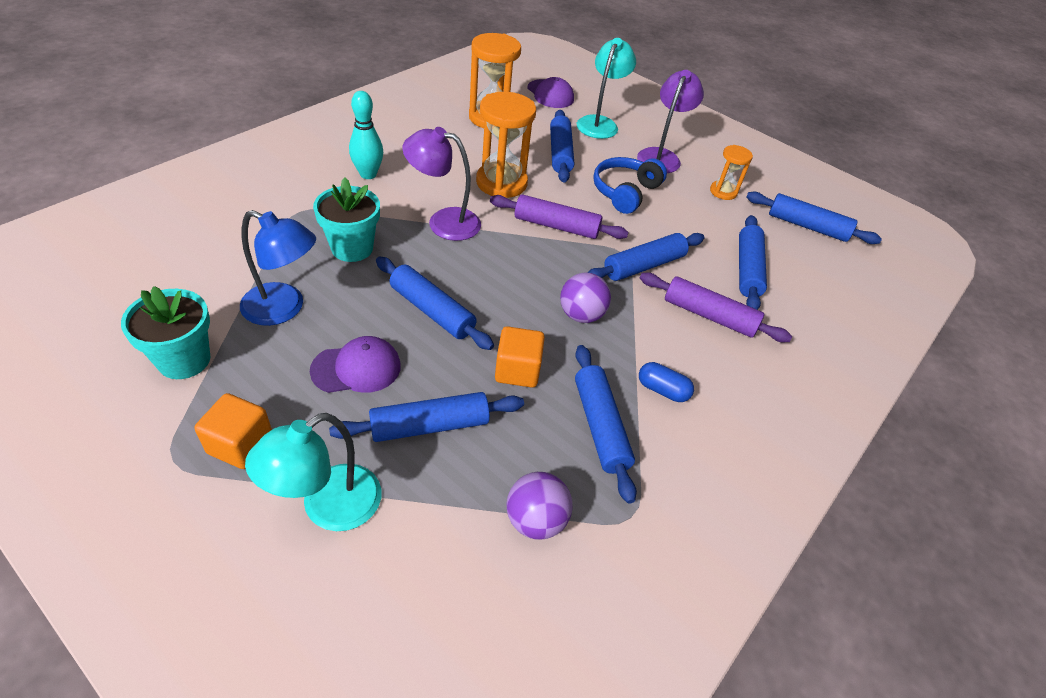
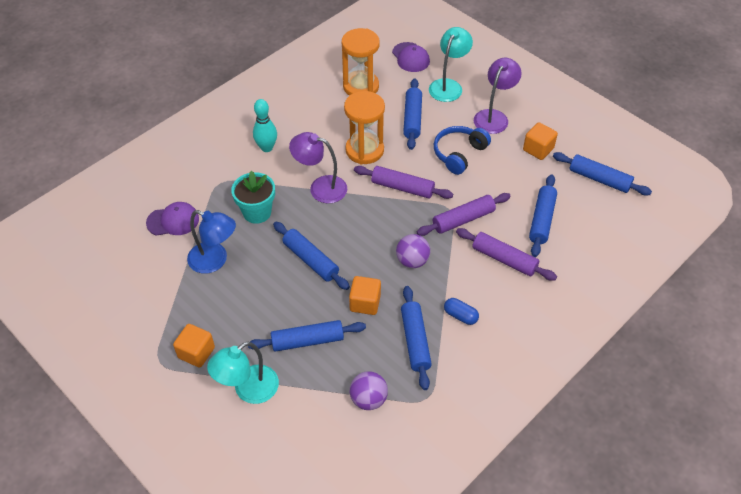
camera: 10 degrees right, 5 degrees up
turquoise flower pot [121,286,210,379] -> none
purple cap [310,336,401,393] -> purple cap moved to [146,202,199,236]
blue rolling pin [587,233,704,281] -> purple rolling pin [417,193,511,236]
orange hourglass [710,145,753,200] -> orange cube [523,122,558,160]

